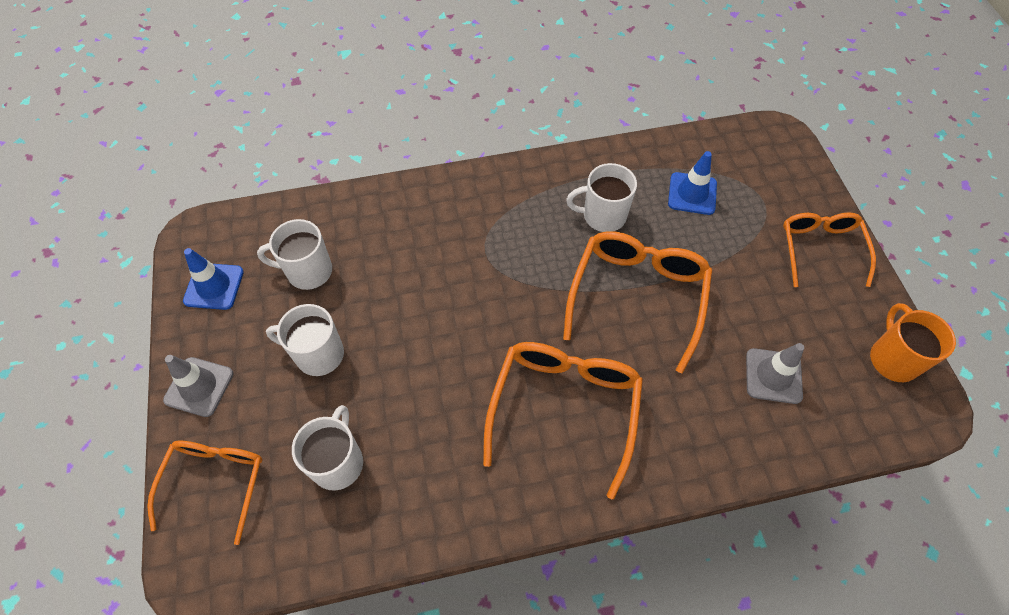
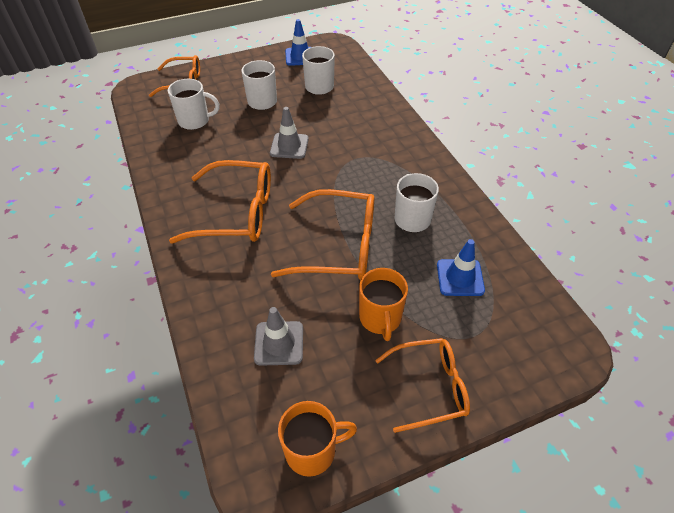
camera: 80 degrees right, 10 degrees down
grey traffic cone [163,355,233,417] -> grey traffic cone moved to [270,107,309,159]
none -> orange mug [359,268,408,341]

